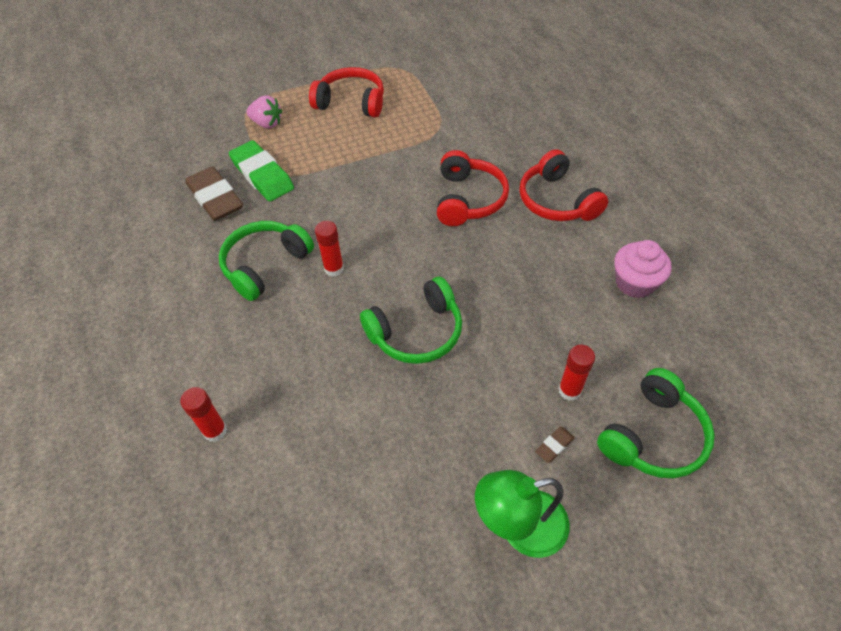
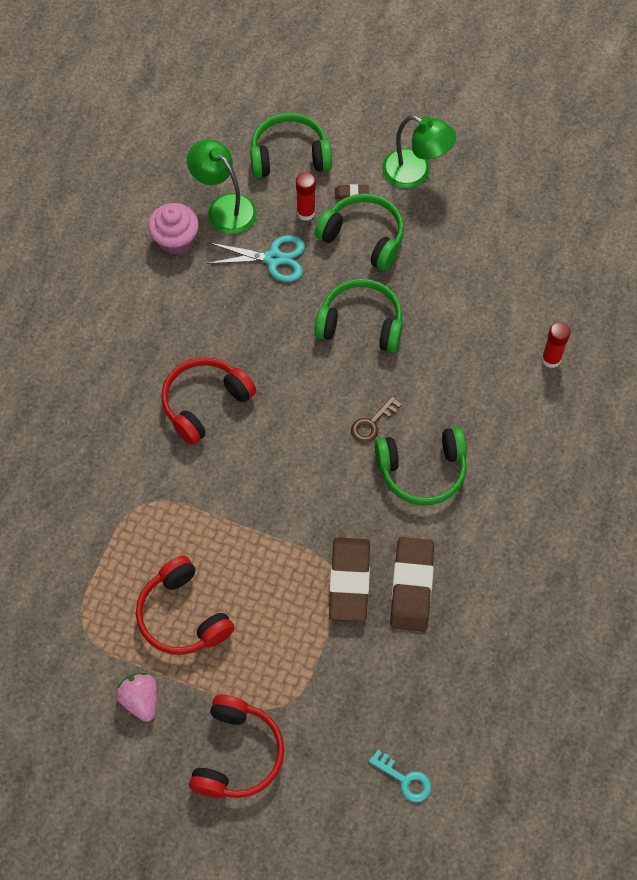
camera: 140 degrees left, 10 degrees up
green eraser [229,140,294,202] -> brown eraser [329,537,370,622]
pink strawberry [246,95,282,129] -> pink strawberry moved to [116,673,157,722]
red glue stick [315,221,344,277] -> brown key [351,396,402,443]
red headphones [519,149,608,221] -> red headphones moved to [189,695,285,798]
none -> green lamp [187,139,257,234]
none -> turquoise scissors [206,235,305,282]
none -> green headphones [315,193,404,271]
none -> turquoise key [369,750,431,802]

